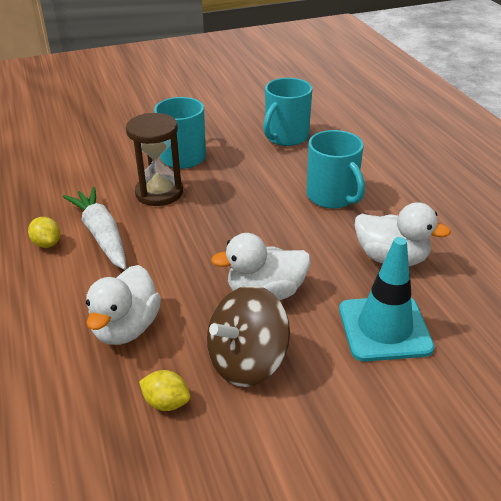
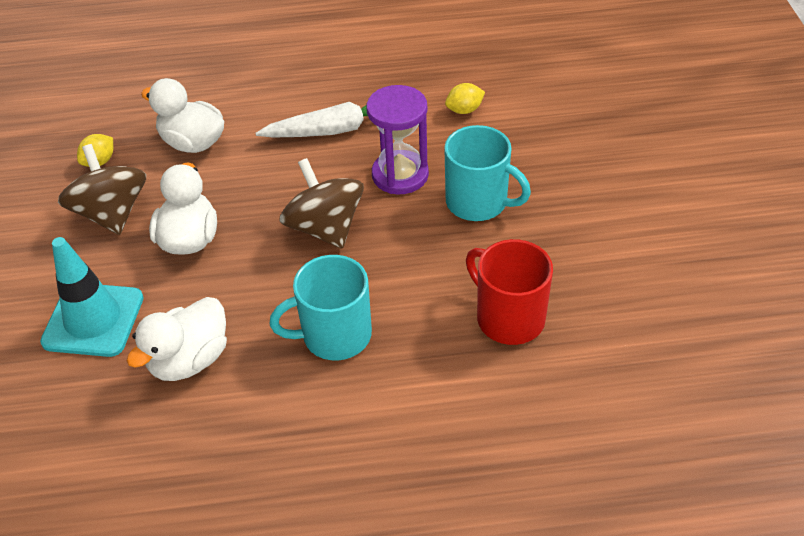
camera: 105 degrees right, 10 degrees up
yellow lemon [28,217,60,248] -> yellow lemon moved to [445,83,485,114]
brown hourglass [126,113,183,206] -> purple hourglass [366,85,429,195]
turquoise mug [263,78,312,146] -> red mug [466,239,553,345]
none -> brown spinning top [279,158,364,249]

